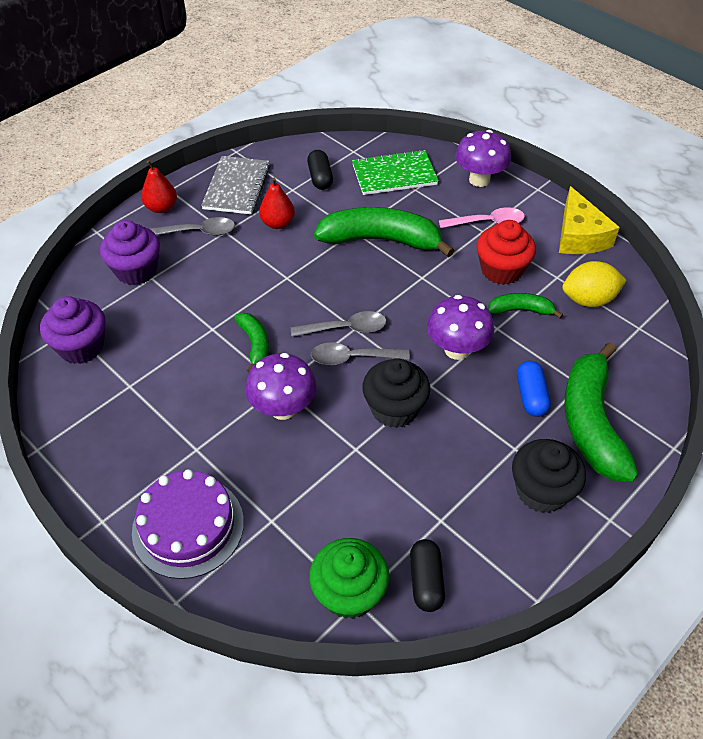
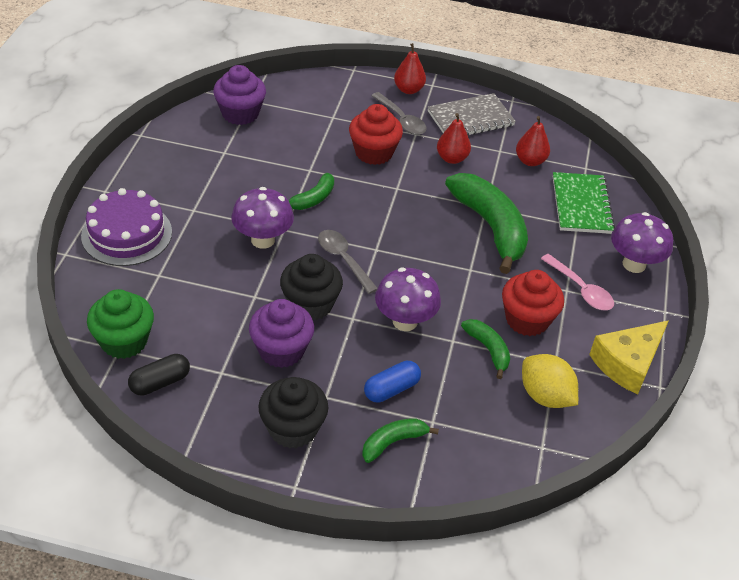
camera: 55 degrees right, 5 degrees down
purple cupcake [100,220,160,285] -> purple cupcake moved to [249,299,314,368]
grey spoon [291,311,386,337] -> none
black capsule [307,150,333,190] -> red pear [516,116,550,166]
green notebook [352,150,439,195] -> green notebook turned 45 degrees clockwise [553,172,615,234]
green banana [565,342,638,482] -> green banana [362,418,439,463], size x0.50
none -> red cupcake [349,104,403,165]

